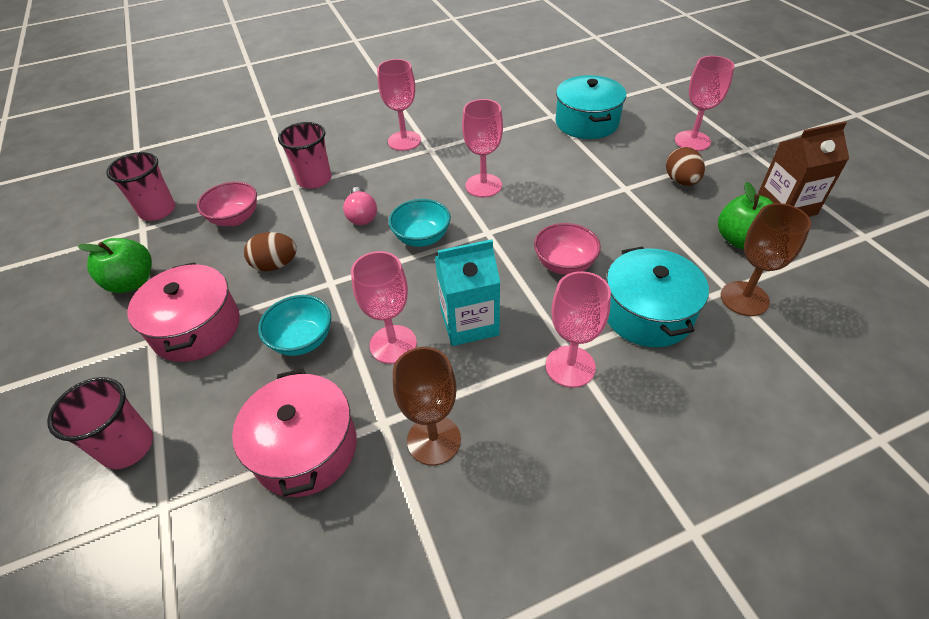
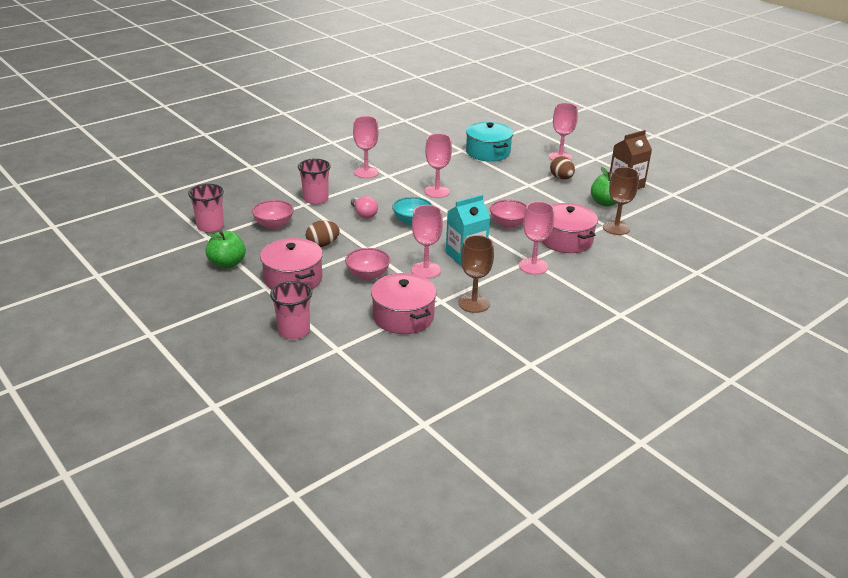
camera: 20 degrees left, 15 degrees down
turquoise bowl [258,295,331,356] -> pink bowl [345,248,390,281]
turquoise pot [607,246,709,347] -> pink pot [542,203,598,253]

